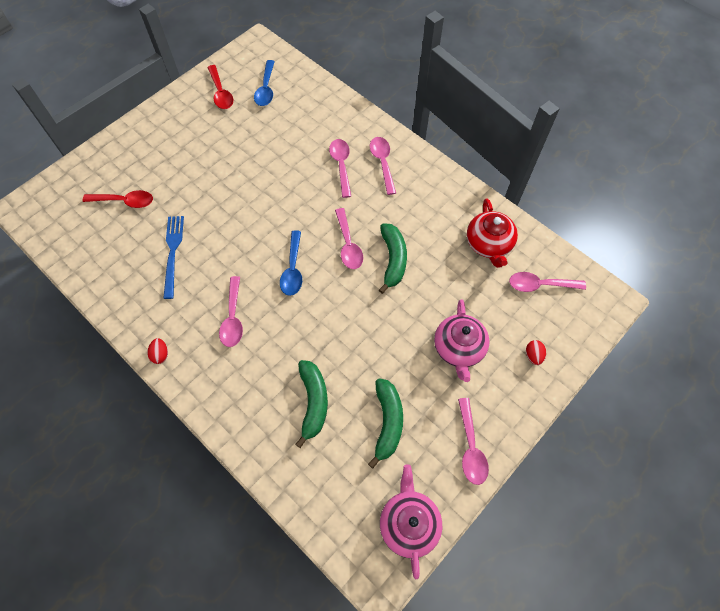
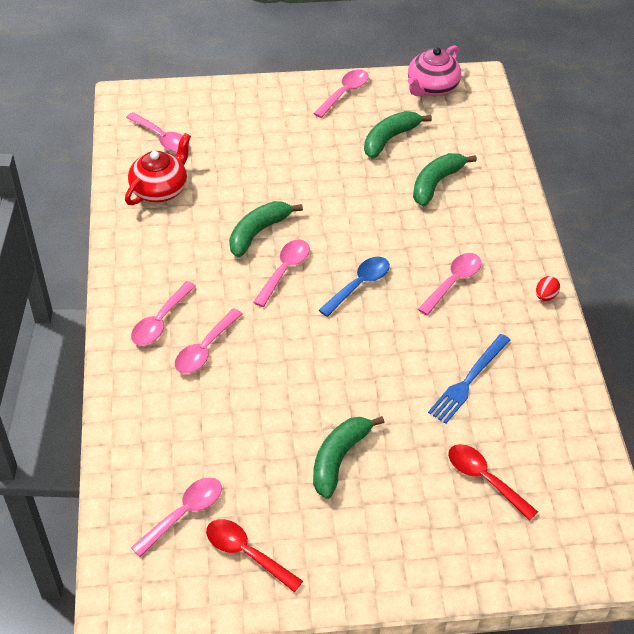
camera: 140 degrees left, 15 degrees down
red spoon [208,65,233,109] -> red spoon turned 75 degrees counterclockwise [206,519,303,592]
blue spoon [254,60,275,106] -> pink spoon [131,477,222,557]
pink teapot [434,299,490,382] -> none
red egg [526,340,546,365] -> none
none -> green banana [313,416,384,499]

